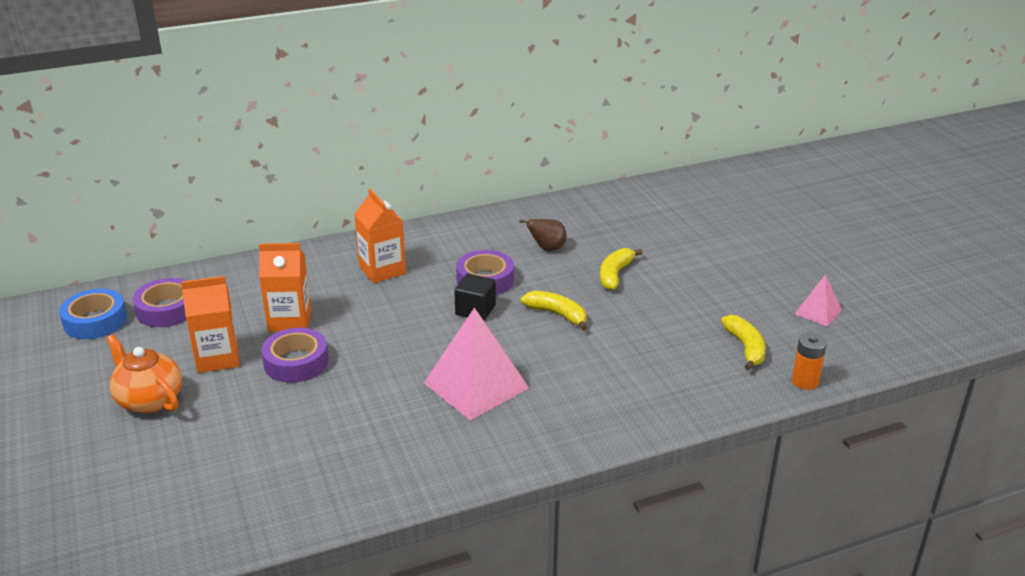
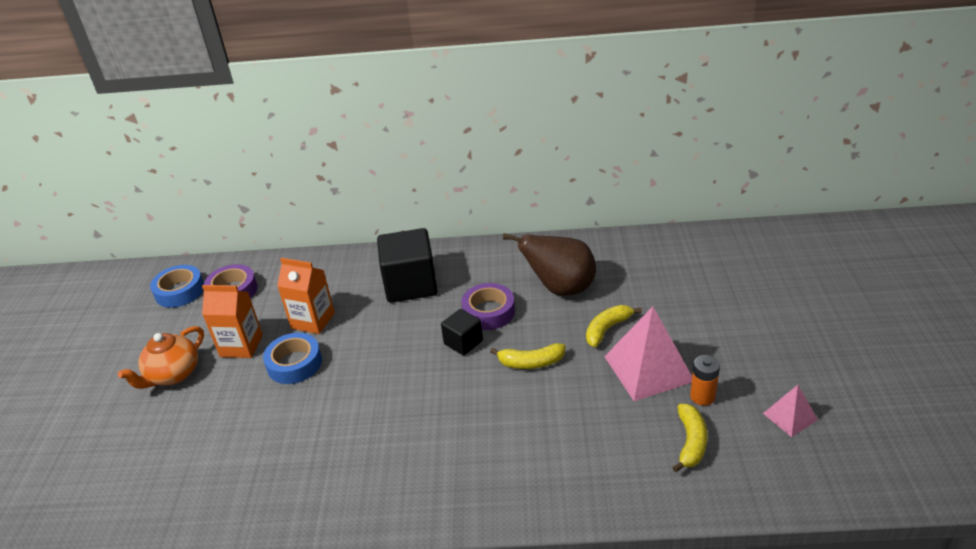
camera: 25 degrees right, 5 degrees up
orange teapot [106,334,182,413] -> orange teapot turned 120 degrees counterclockwise [118,326,204,389]
purple tape [261,328,329,383] -> blue tape [263,333,322,384]
orange carton [354,189,406,283] -> black cube [377,228,437,303]
pink pyramid [424,307,529,420] -> pink pyramid moved to [604,307,692,401]
brown pear [519,219,567,251] -> brown pear [503,233,596,296], size x1.95
yellow banana [521,291,587,331] -> yellow banana turned 120 degrees clockwise [490,343,566,369]
orange battery [792,333,827,390] -> orange battery moved to [690,355,720,406]

